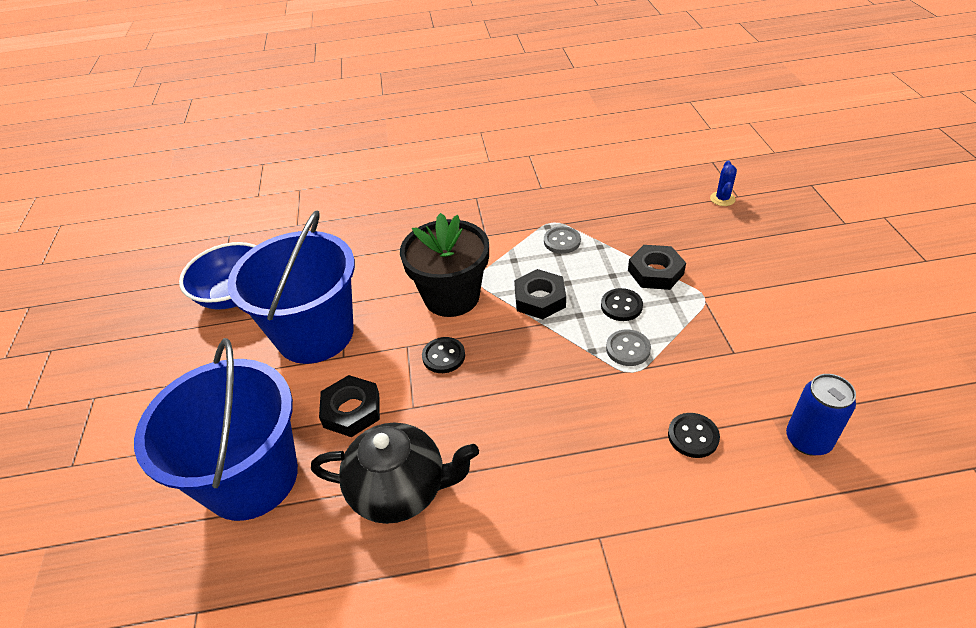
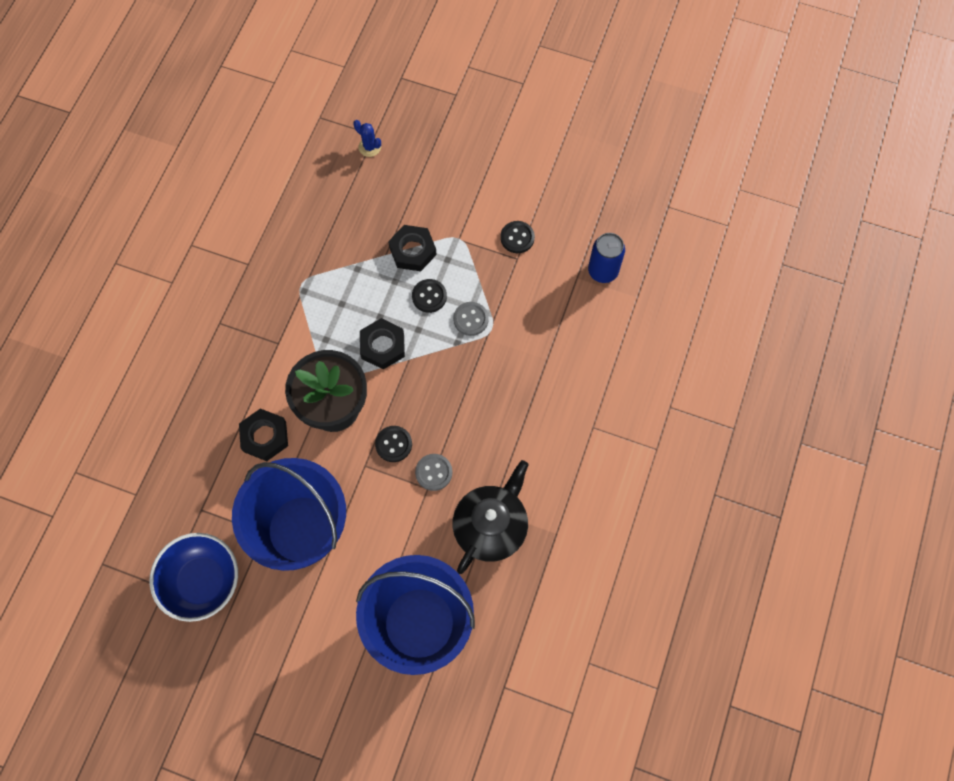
camera: 65 degrees left, 25 degrees up
black nut [319,375,380,437] -> black nut moved to [239,408,288,461]
grey button [544,226,581,254] -> grey button moved to [415,454,453,491]
black button [668,413,720,458] -> black button moved to [500,221,535,253]

